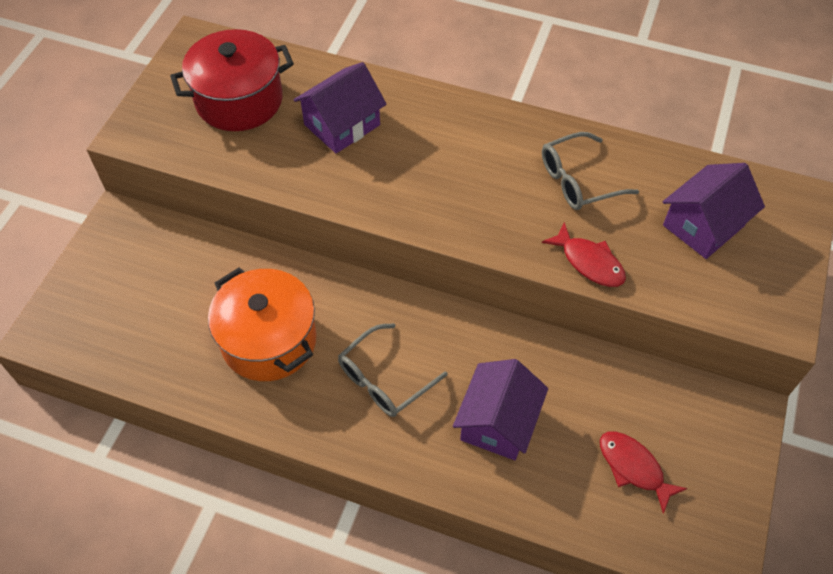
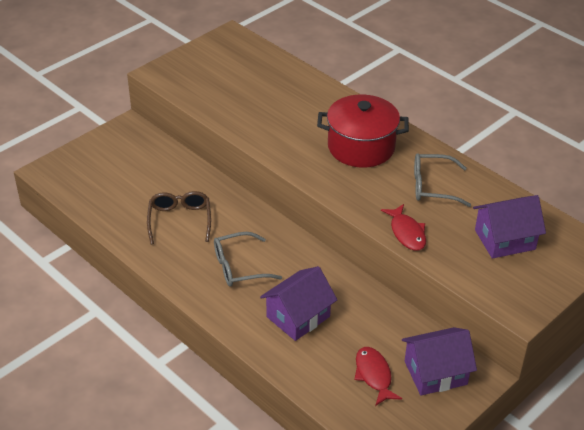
camera: 25 degrees right, 15 degrees down
red pot [170,29,294,131] -> red pot moved to [317,95,409,167]
orange pot [208,268,316,381] -> brown glasses [147,191,211,244]
purple house [293,62,386,153] -> purple house moved to [402,327,477,395]

